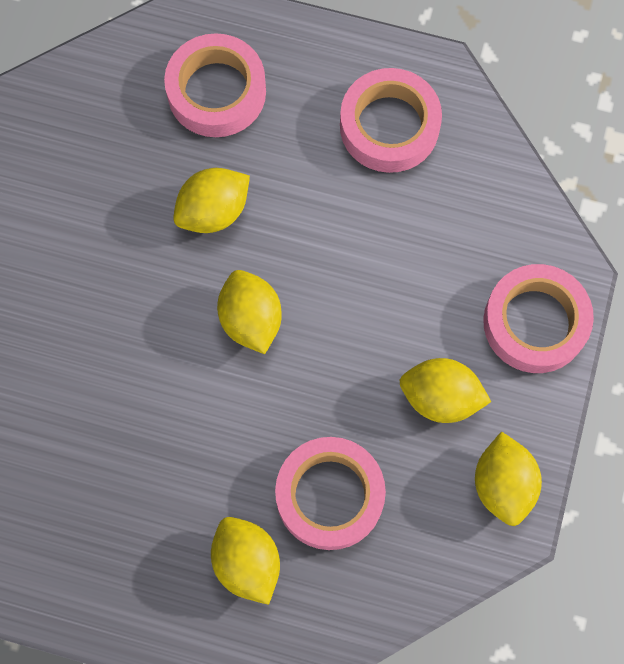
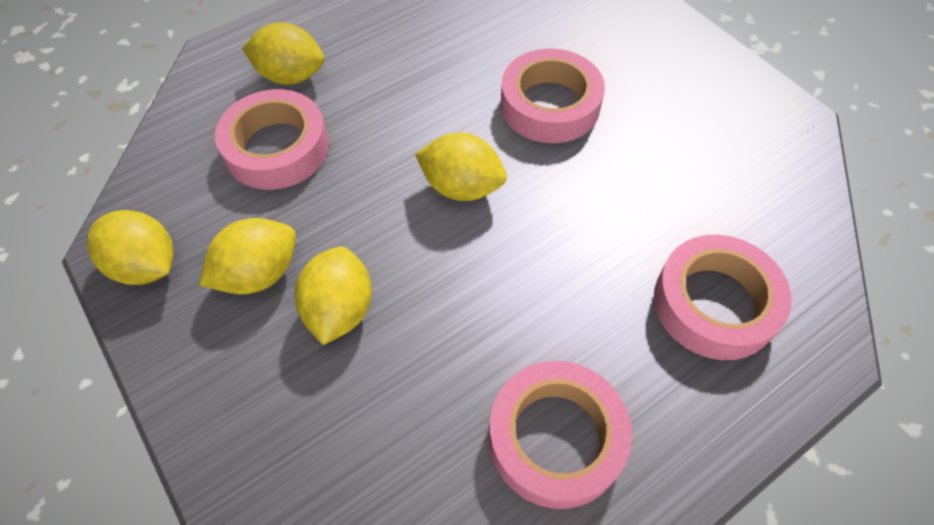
camera: 130 degrees right, 15 degrees down
yellow lemon [173,168,250,233] -> yellow lemon moved to [295,247,372,345]
pink tape [483,264,594,373] -> pink tape moved to [501,49,605,143]

